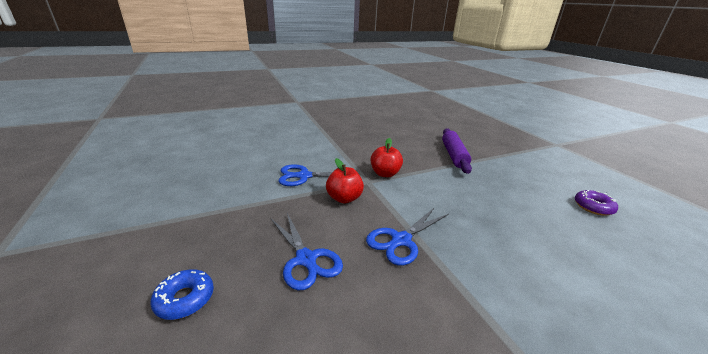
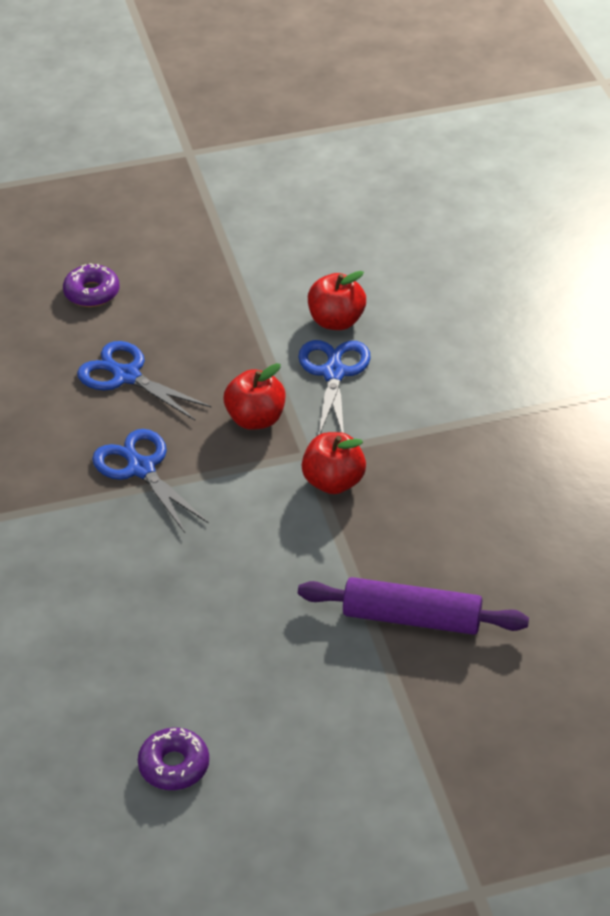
camera: 100 degrees right, 15 degrees up
blue donut [150,269,214,320] -> purple donut [63,263,120,307]
blue scissors [270,213,343,291] -> blue scissors turned 60 degrees clockwise [77,341,211,420]
none -> red apple [308,271,366,330]

